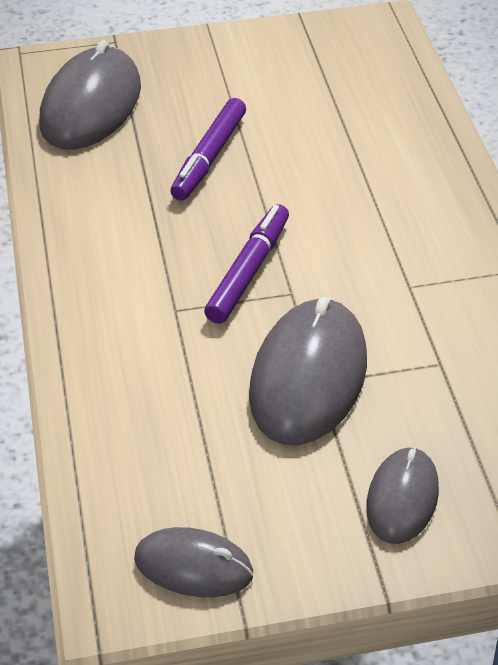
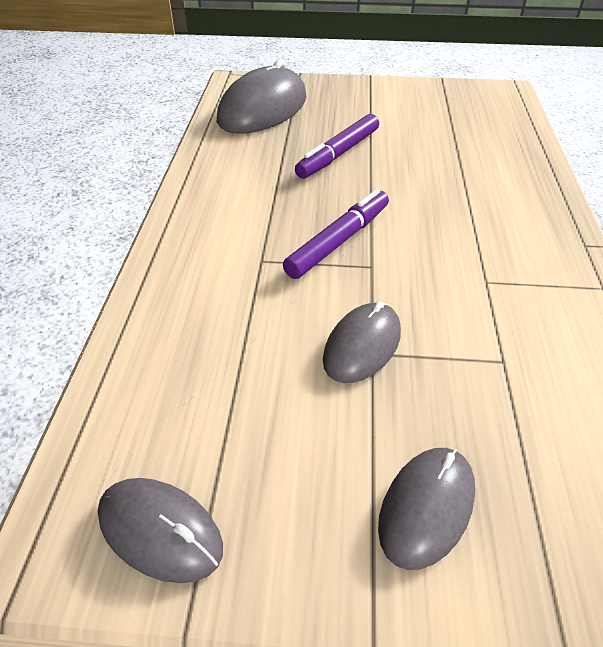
camera: 15 degrees right, 0 degrees up
grey mouse [249,297,367,445] -> grey mouse [323,301,401,383], size x0.57

